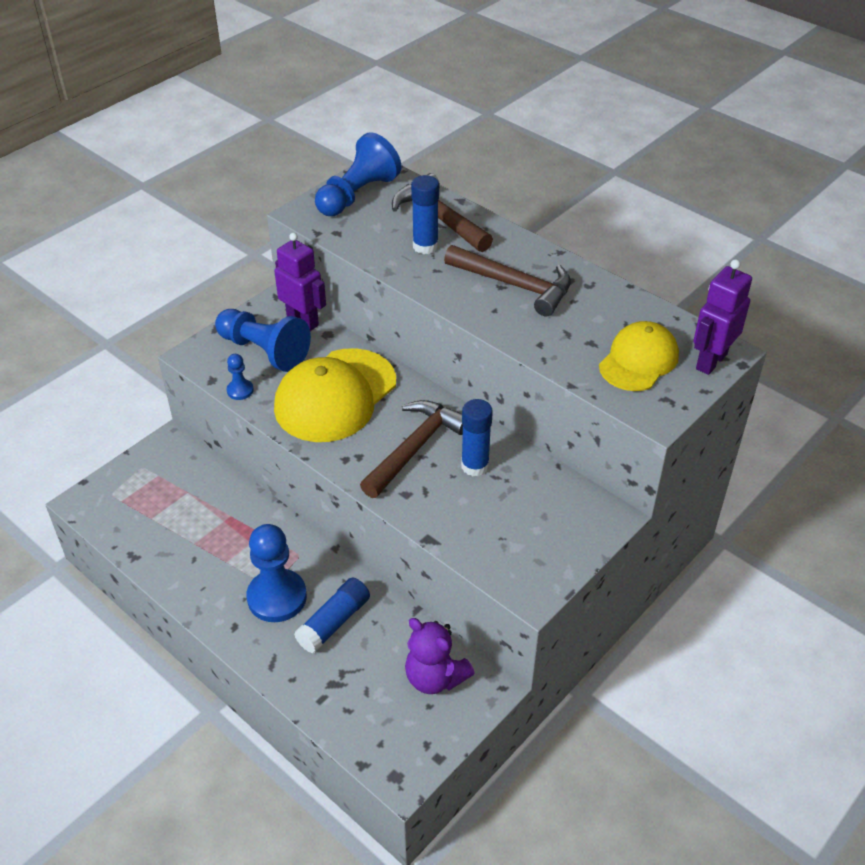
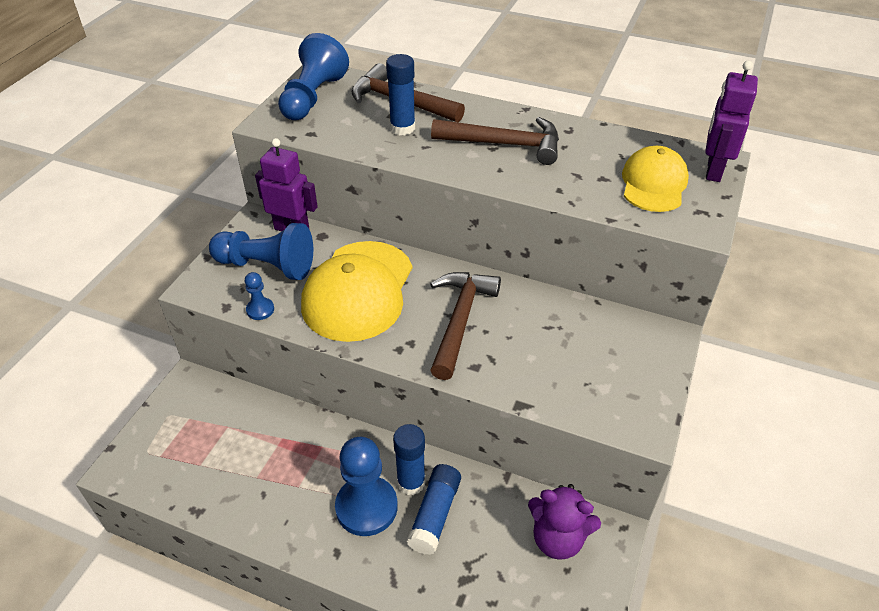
camera: 20 degrees left, 0 degrees up
blue glue stick [461,399,493,476] -> blue glue stick moved to [393,424,425,495]

